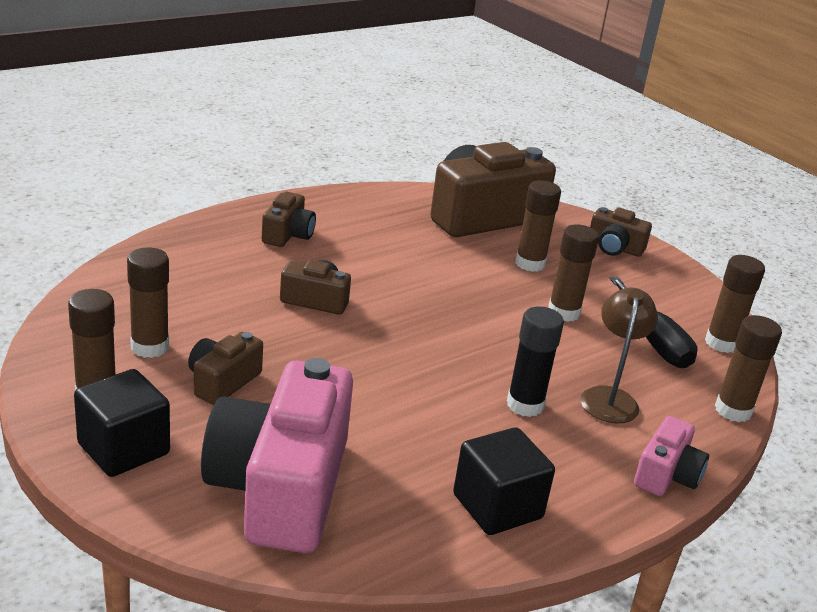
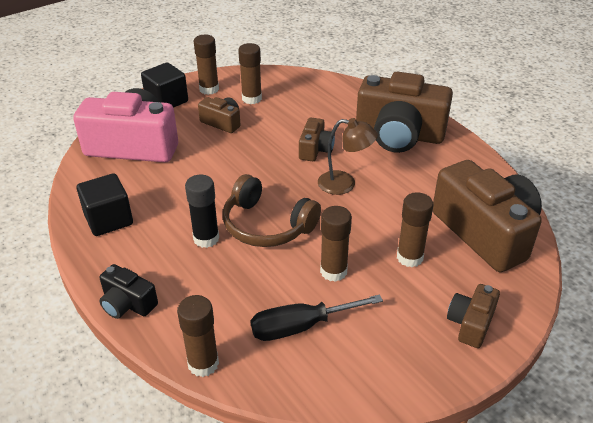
camera: 95 degrees right, 10 degrees up
brown camera [262,192,316,247] -> brown camera [356,71,453,153], size x2.10
brown lamp [580,287,658,423] -> brown lamp moved to [318,118,378,195]
pink camera [634,416,709,496] -> black camera [100,264,158,319]
brown glue stick [705,255,765,353] -> none
none -> brown headphones [223,174,321,247]

